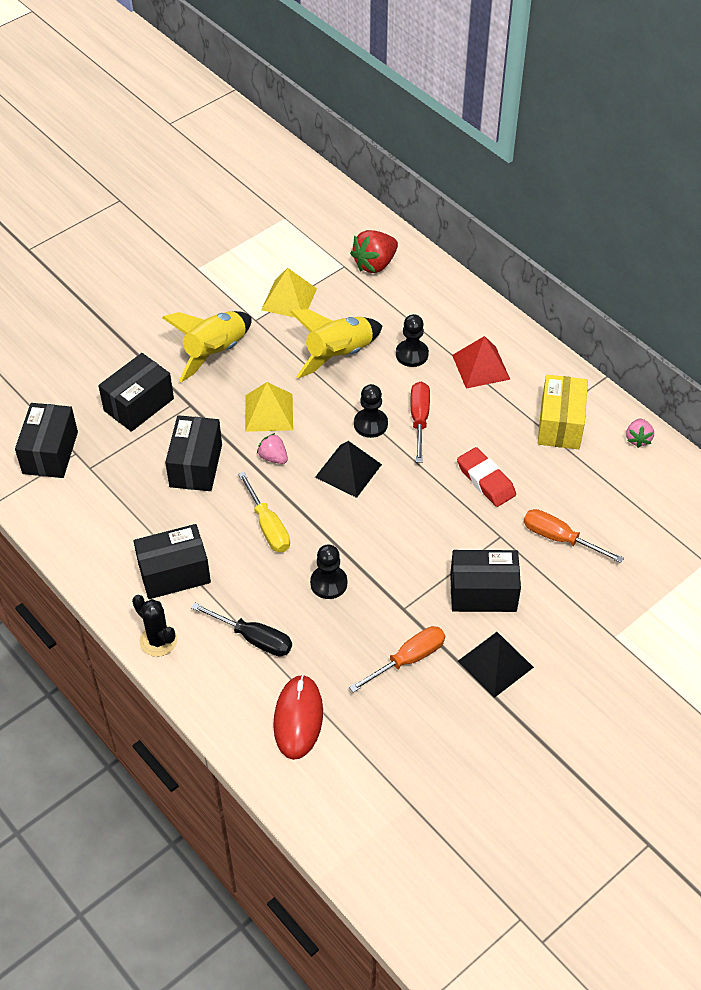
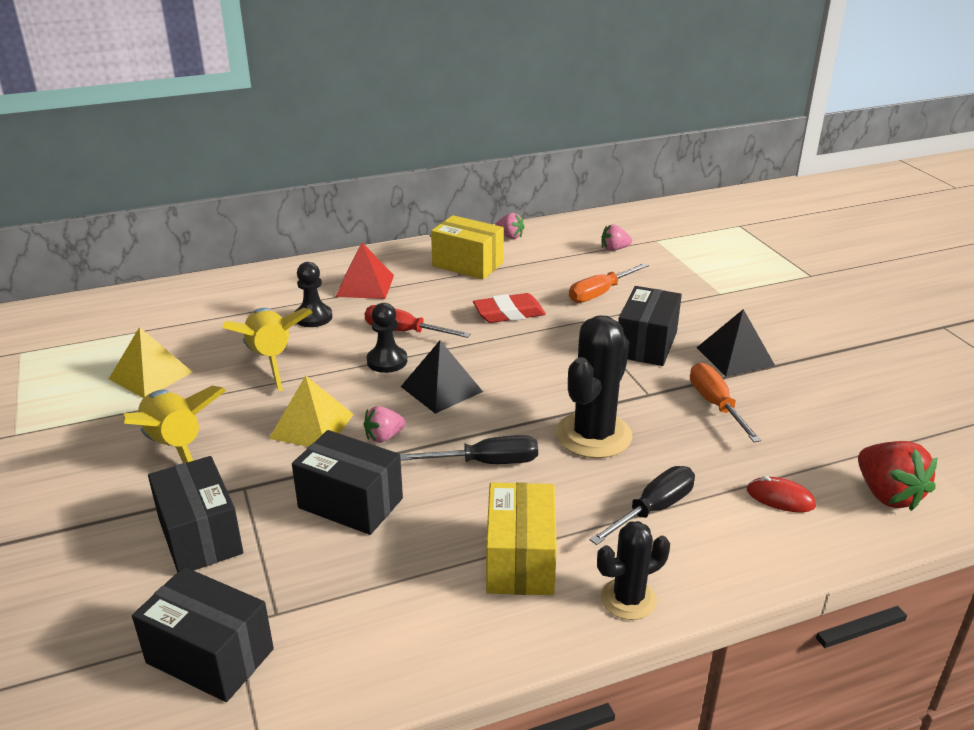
camera: 70 degrees left, 20 degrees down
black box [134,524,211,599] -> yellow box [486,482,557,595]
yellow screwdriver [238,472,290,552] -> black screwdriver [400,435,538,464]
red mouse [273,674,323,760] -> red mouse [747,476,816,513], size x0.59
black pawn [310,545,347,599] -> black cactus [556,315,632,458]
red strawberry [350,230,398,273] -> red strawberry moved to [858,441,938,511]
none -> pink strawberry [602,224,632,251]

